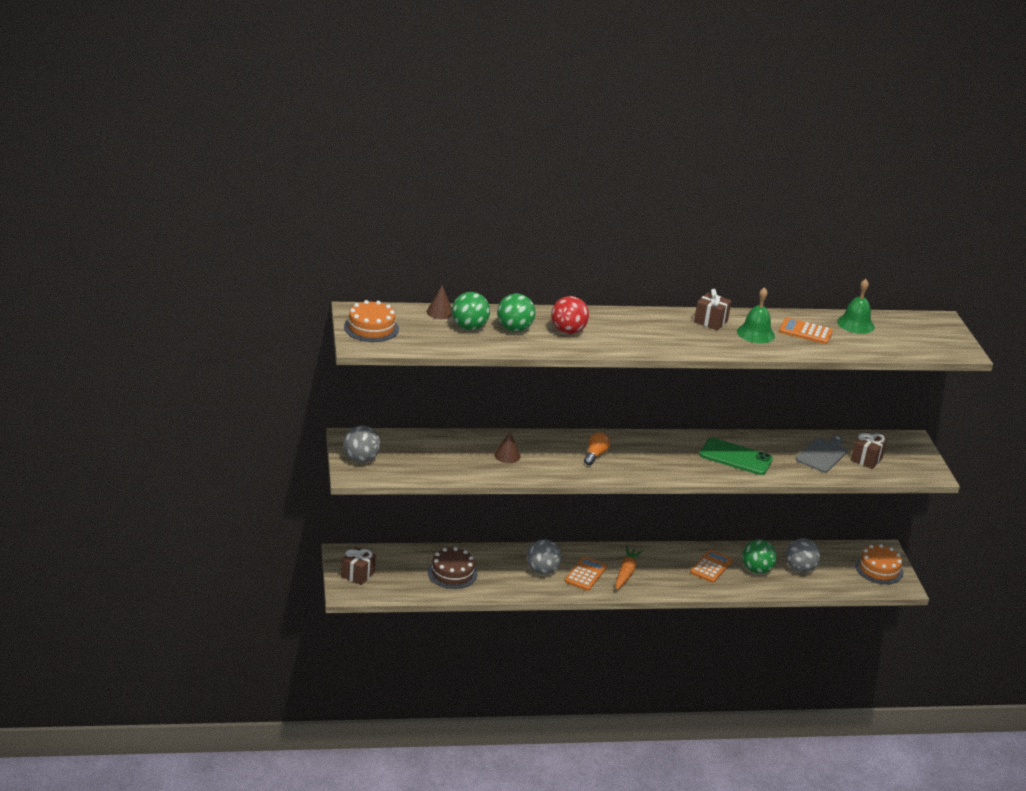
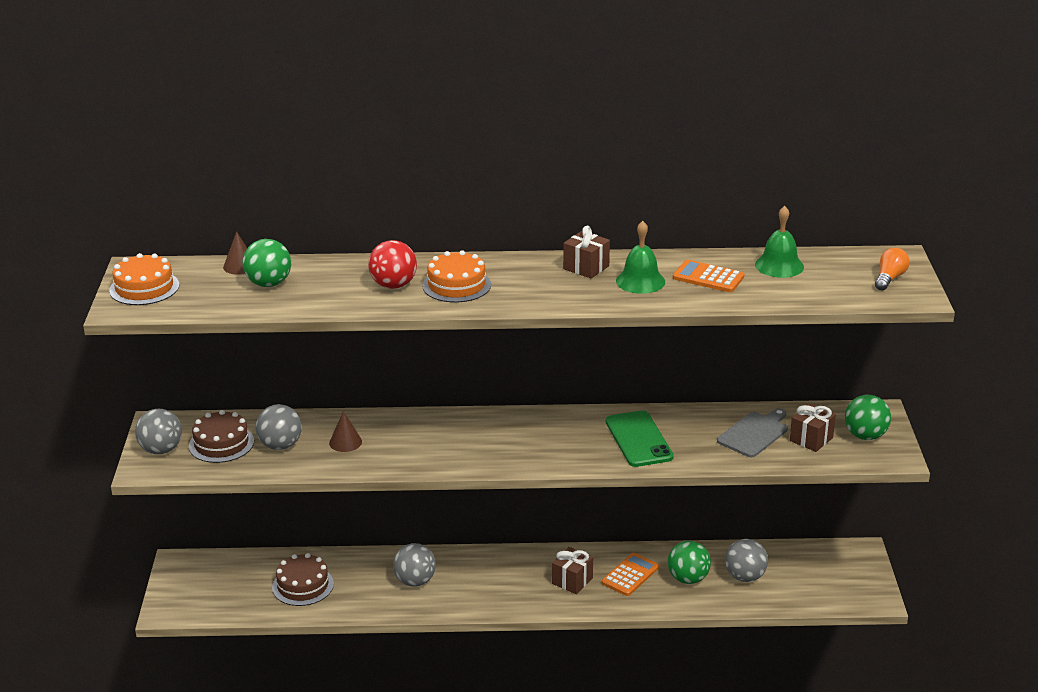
camera: 10 degrees right, 0 degrees up
brown gift [341,547,376,585] -> brown gift moved to [552,547,593,594]
green ball [497,294,535,332] -> green ball moved to [845,395,891,440]
orange calculator [565,557,607,591] -> none
orange light bulb [584,432,610,465] -> orange light bulb moved to [875,248,910,291]
orange carrot [615,546,643,590] -> none
green phone [699,438,773,475] -> green phone turned 45 degrees clockwise [606,410,674,467]
orange cake [855,544,903,584] -> orange cake moved to [422,250,491,303]
none -> brown cake [189,410,254,463]
none -> grey ball [256,404,302,450]

